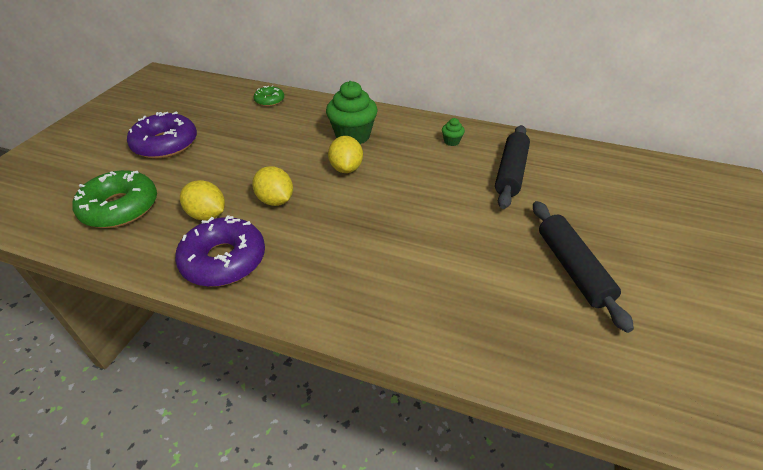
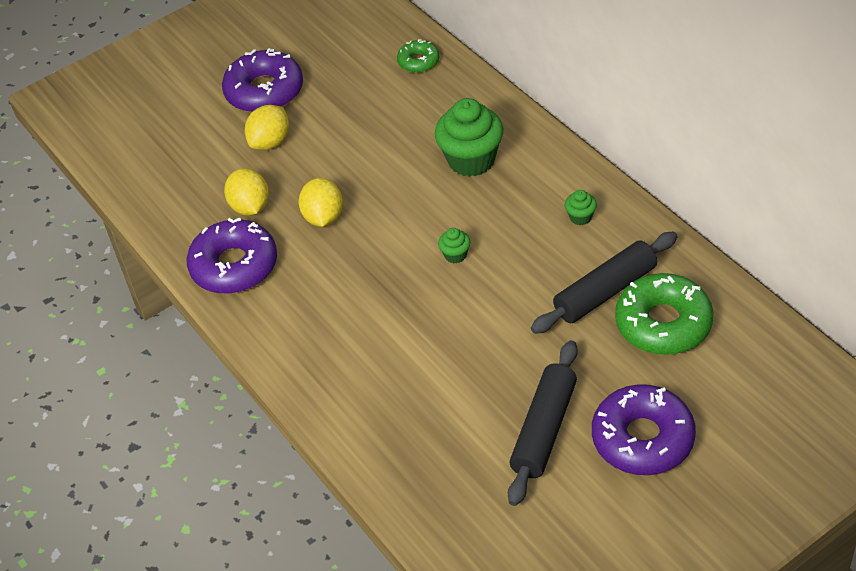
camera: 40 degrees right, 5 degrees up
green donut [72,170,157,228] -> green donut moved to [615,273,713,355]
yellow lemon [328,136,363,173] -> yellow lemon moved to [245,105,289,150]
none -> green cupcake [438,228,470,263]
none -> purple donut [592,384,696,475]

